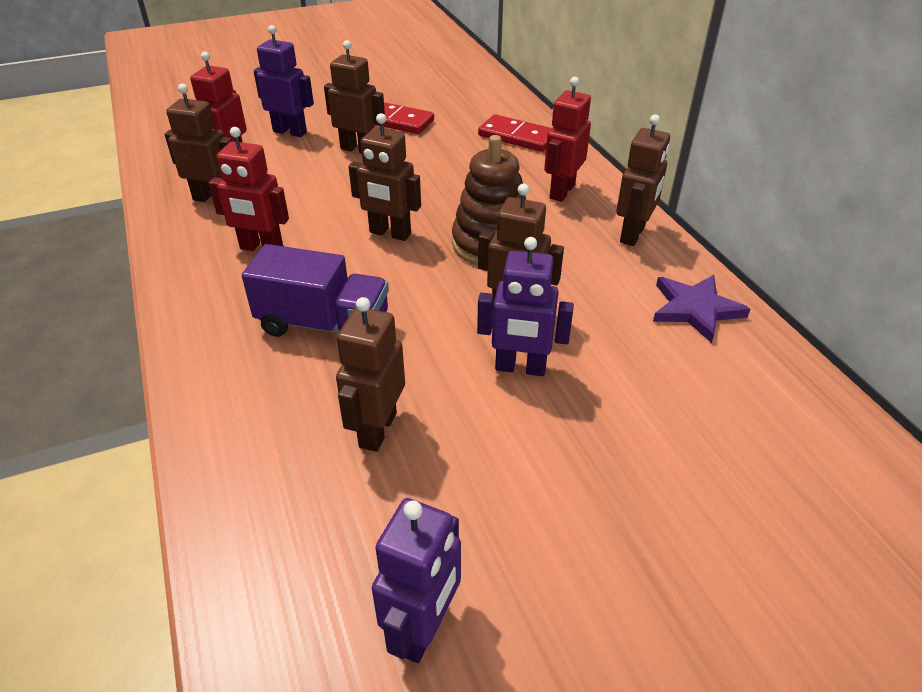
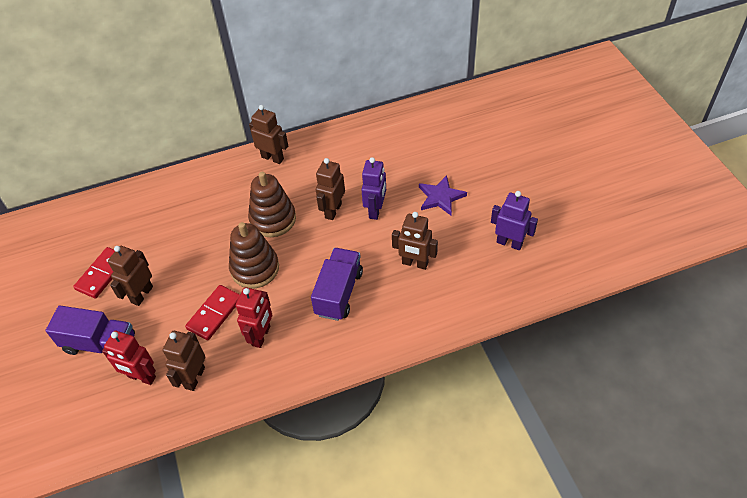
camera: 85 degrees left, 10 degrees up
purple robot [254,25,314,137] -> purple truck [45,306,135,355]
brown robot [349,113,421,241] -> brown stacking toy [229,222,279,288]
red domino [478,114,552,152] -> red domino moved to [185,285,240,340]
red robot [544,77,591,202] -> none
purple star [653,275,751,343] -> purple star moved to [419,175,467,215]

